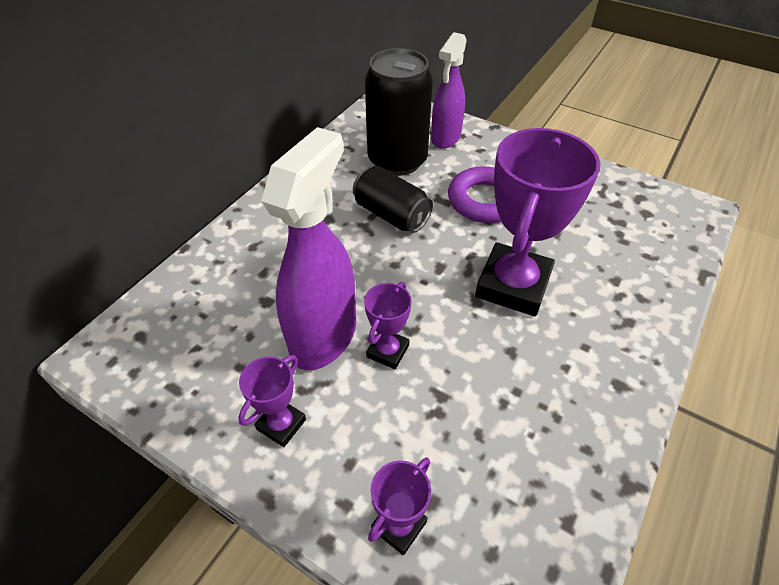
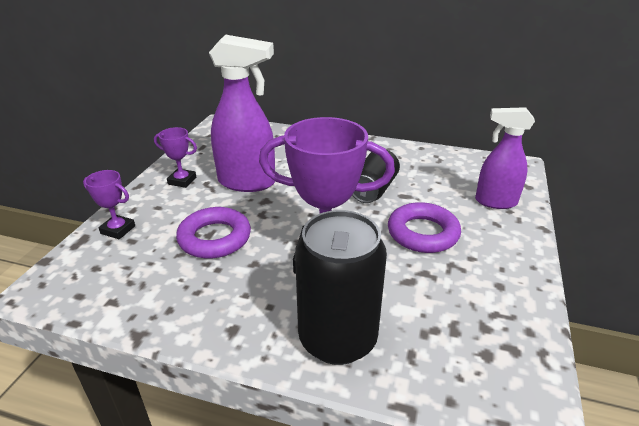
camera: 75 degrees right, 15 degrees down
purple trophy [364,282,412,369] -> none
black can [365,48,433,176] -> black can moved to [295,210,387,365]
none -> purple ring [176,207,251,258]

